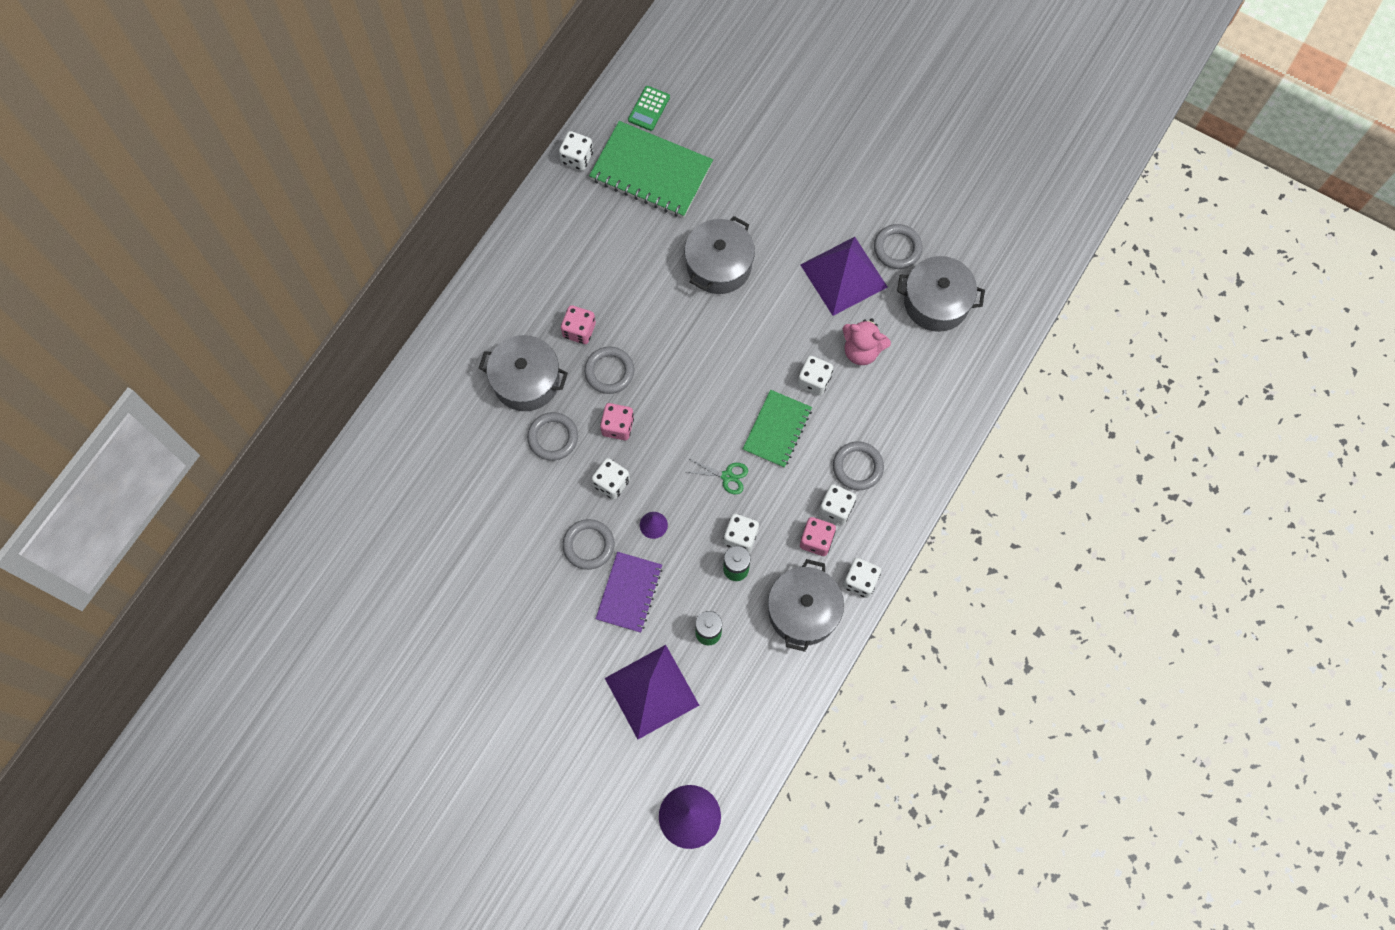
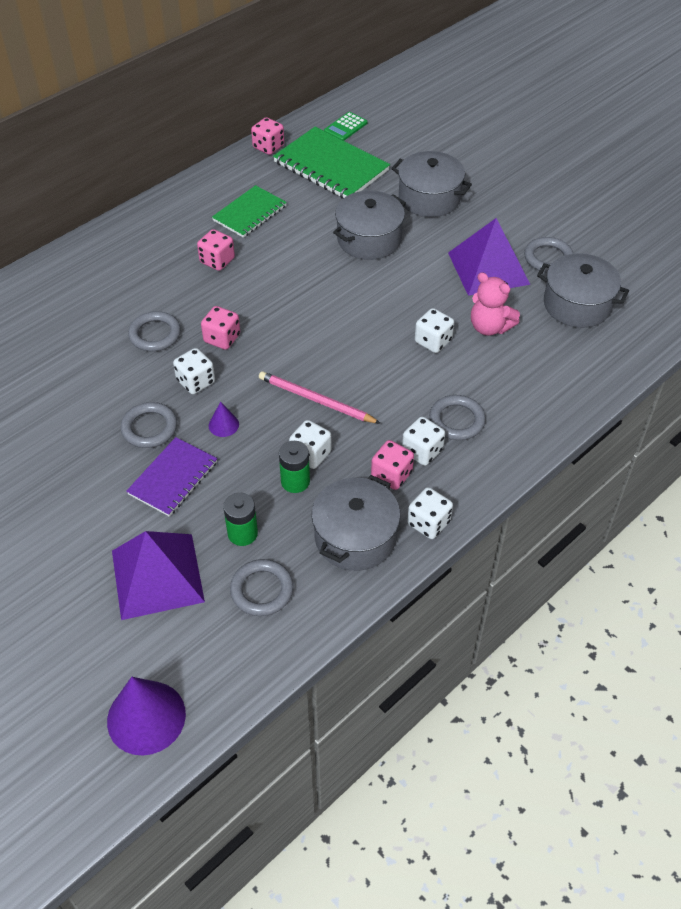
camera: 15 degrees right, 20 degrees down
grey pot [479,335,568,411] -> grey pot moved to [391,151,472,217]
white dice [559,131,593,171] -> pink dice [251,117,284,155]
grey ring [584,347,634,394] -> grey ring moved to [230,559,294,616]
green scissors [687,459,748,494] -> pink pencil [259,371,381,424]
green notebook [743,390,812,468] -> green notebook moved to [212,185,287,238]

